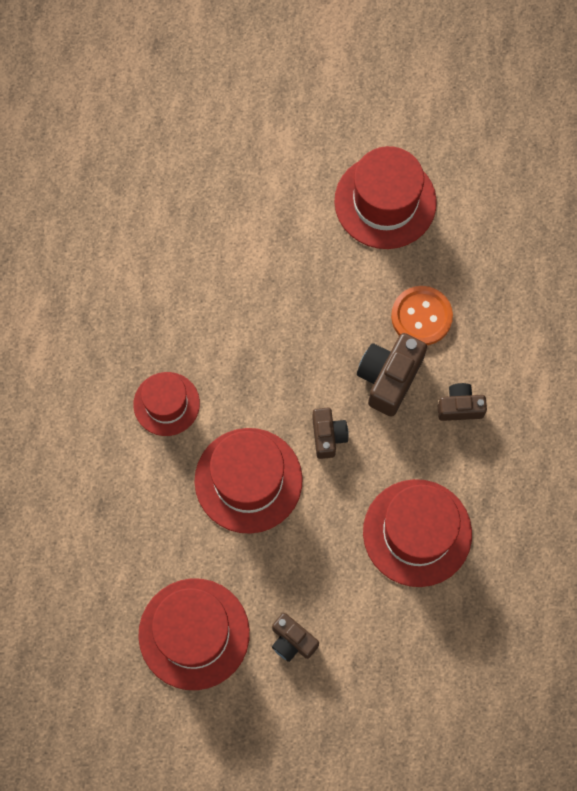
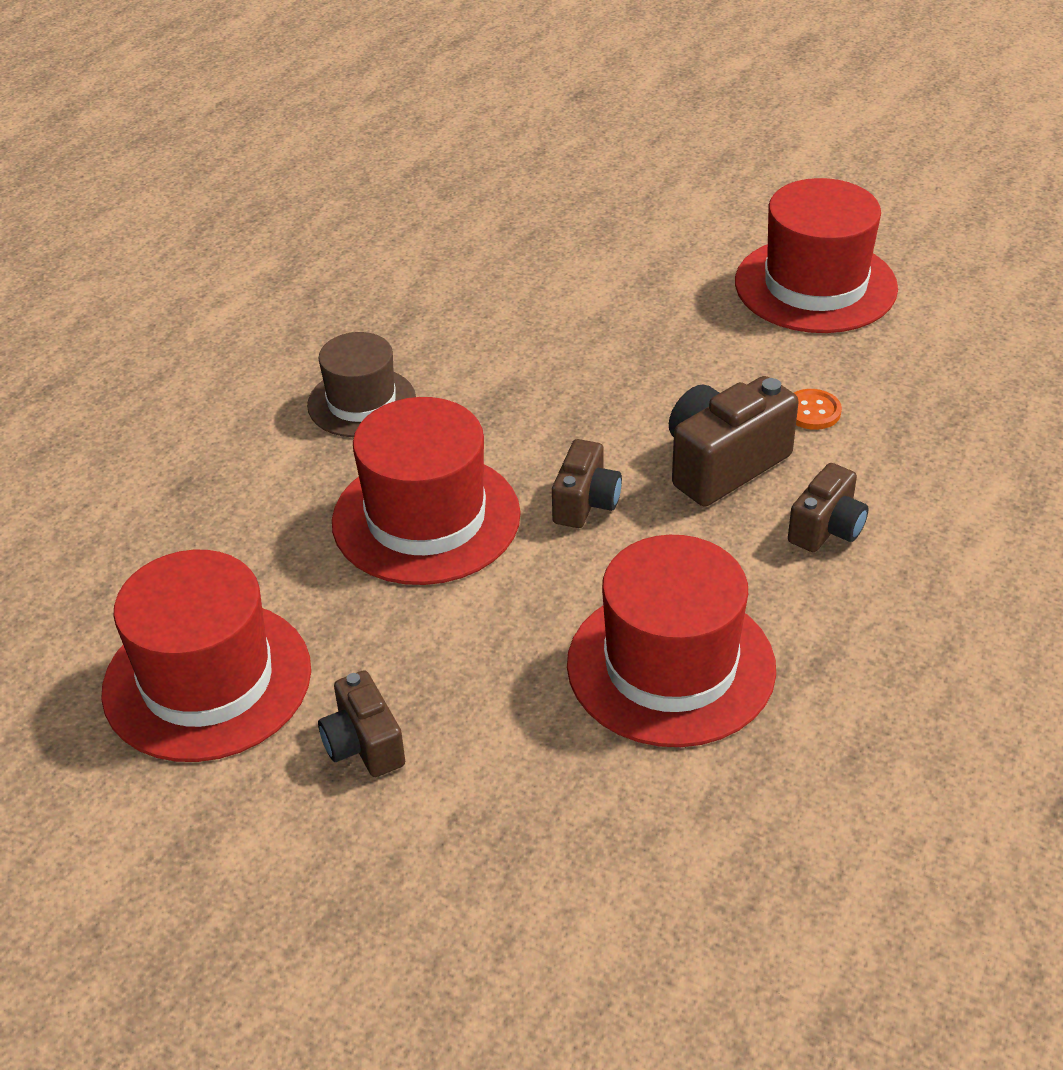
camera: 25 degrees right, 30 degrees down
red hat [133,372,200,436] -> brown hat [307,332,416,437]
orange button [391,286,453,345] -> orange button [794,389,842,430], size x0.54
brown camera [438,383,487,421] -> brown camera turned 105 degrees clockwise [788,463,868,552]

